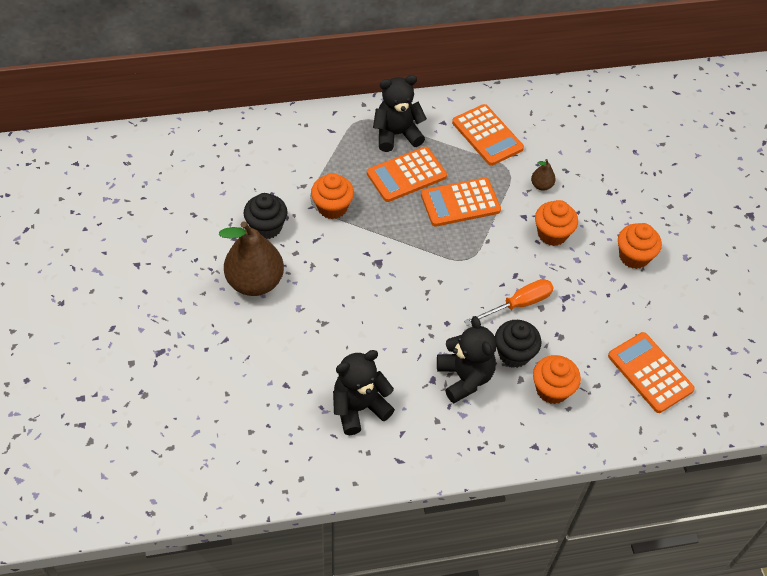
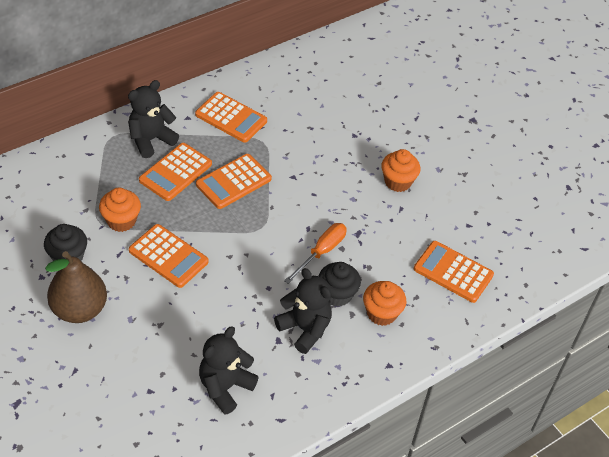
camera: 25 degrees left, 5 degrees down
brown pear [531,159,556,191] -> none
orange cupcake [535,200,578,246] -> none
none -> orange calculator [129,224,209,288]

